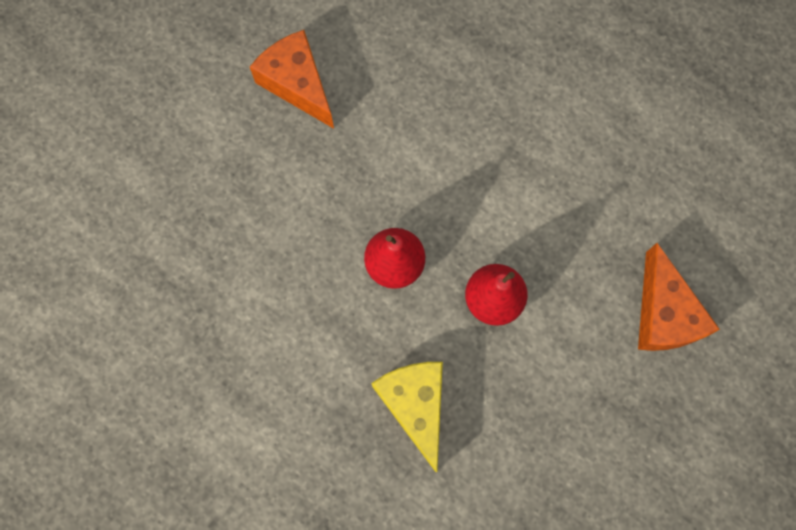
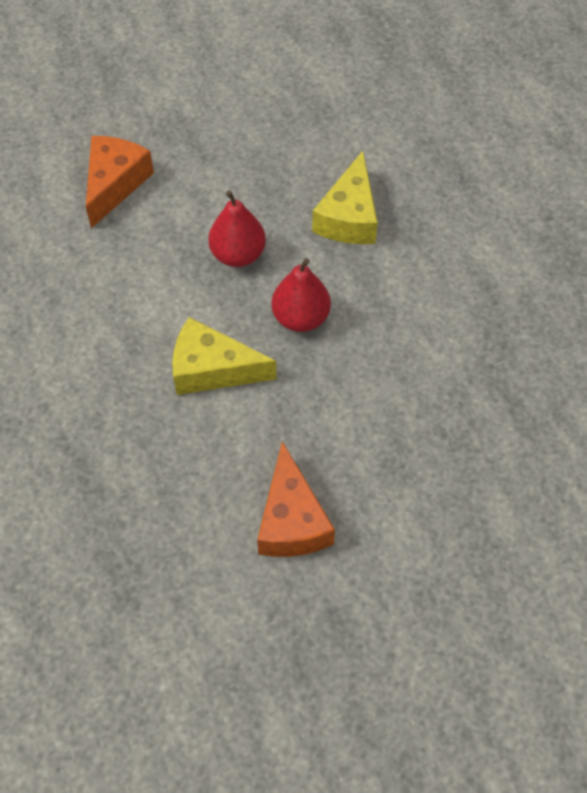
camera: 150 degrees left, 15 degrees down
none -> yellow cheese [172,317,277,395]

